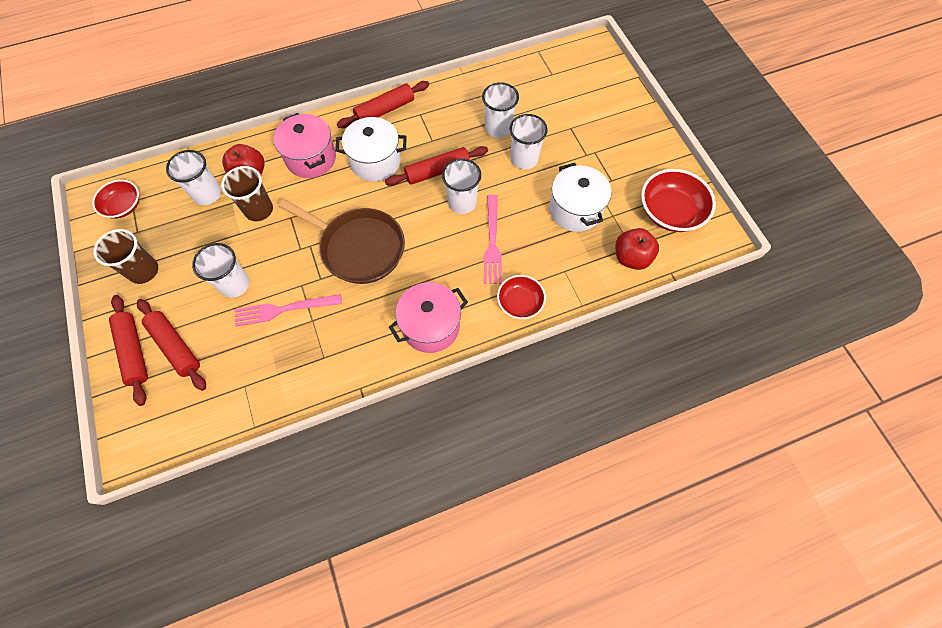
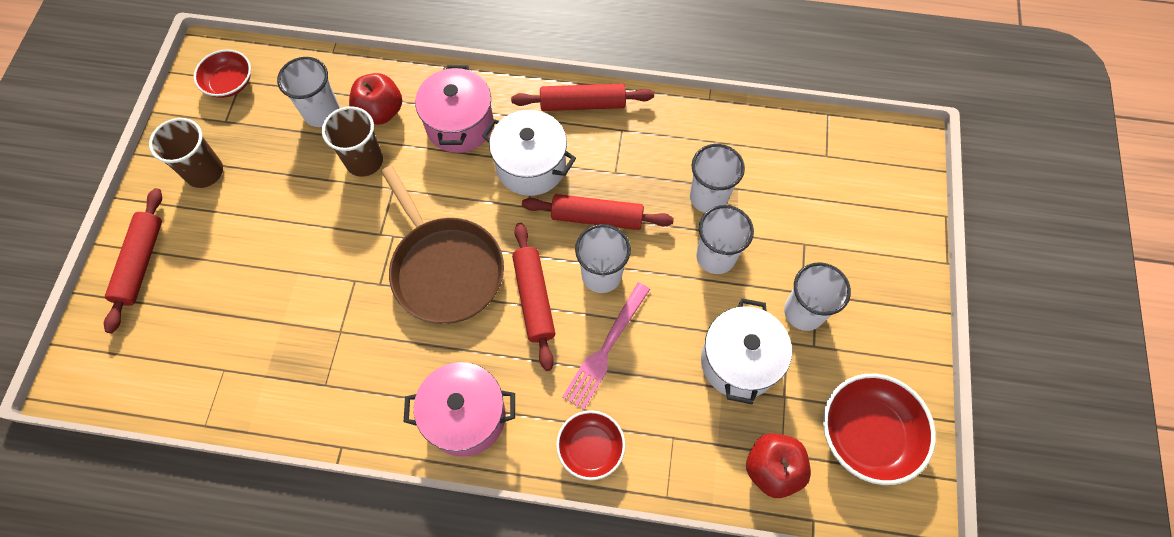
camera: 30 degrees right, 0 degrees up
red rolling pin [137,299,206,391] -> red rolling pin moved to [512,223,555,371]
white cup [192,243,250,298] -> white cup moved to [784,262,851,331]
pink fork [234,294,342,327] -> none

